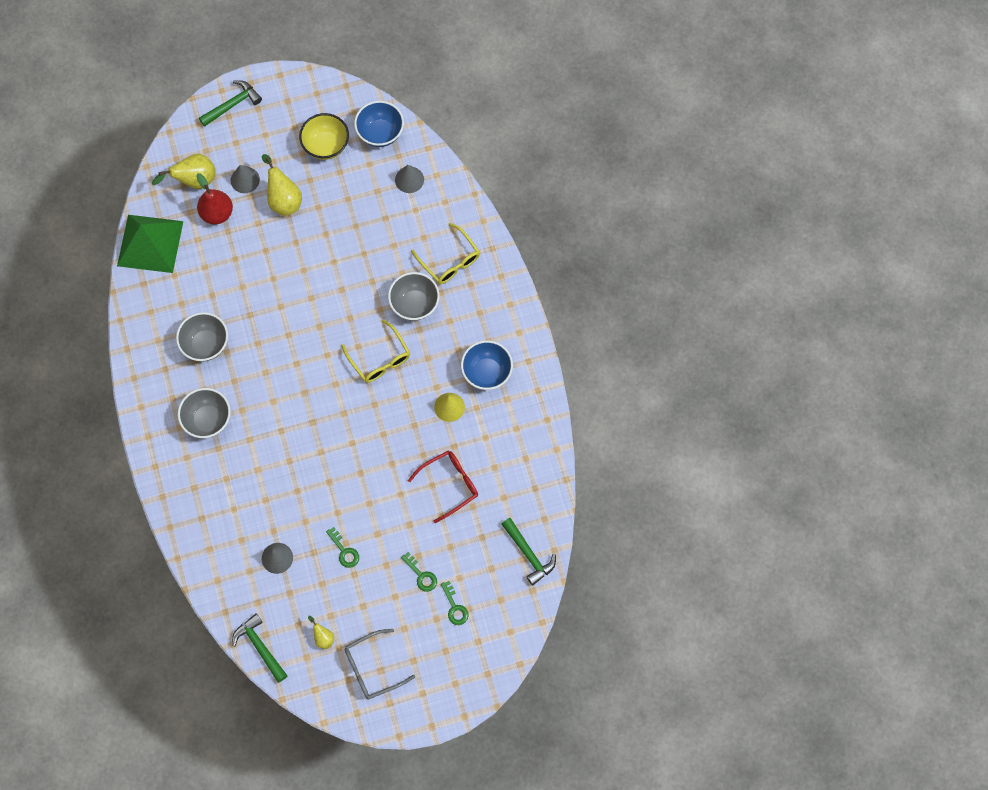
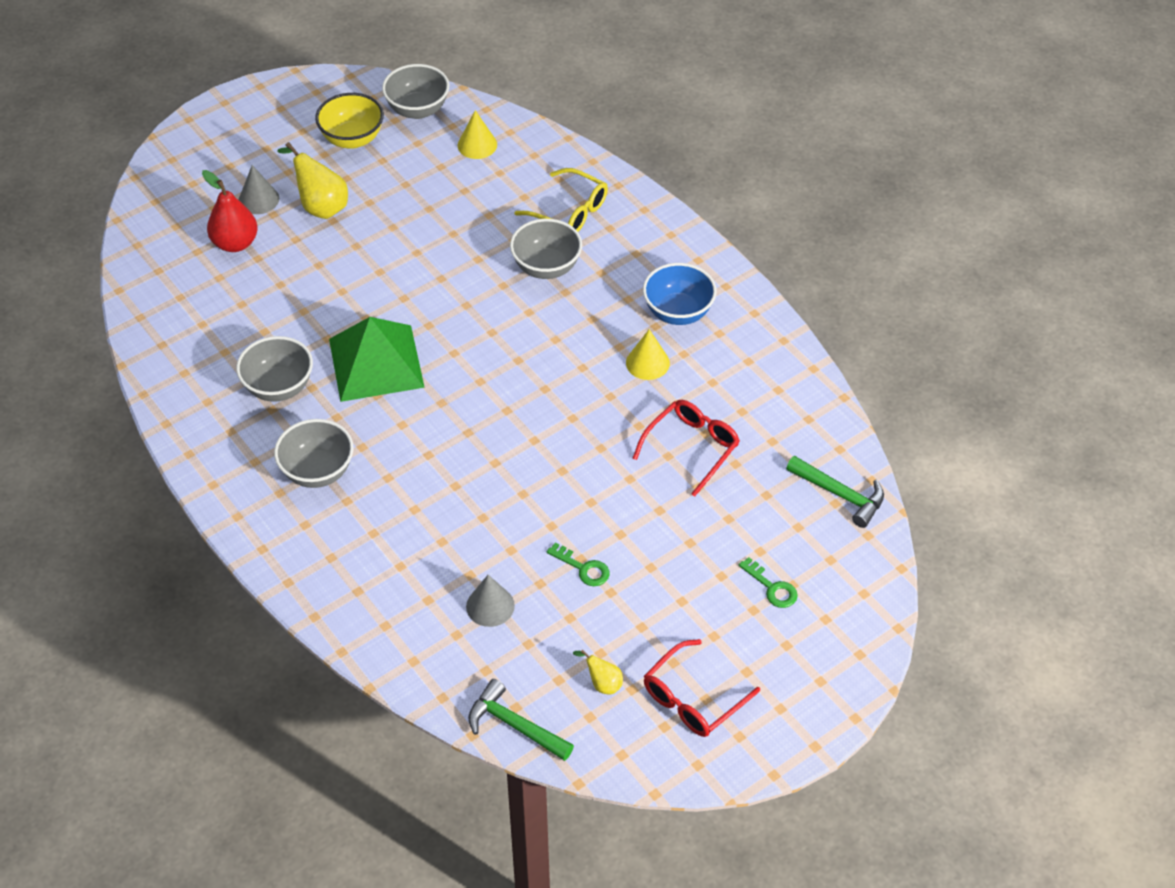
camera: 20 degrees left, 20 degrees down
green pyramid [117,215,183,273] -> green pyramid moved to [329,317,425,402]
yellow pear [152,154,215,189] -> none
green hammer [199,80,262,127] -> none
yellow glasses [341,319,410,383] -> none
grey glasses [344,629,415,699] -> red glasses [644,639,760,737]
blue bowl [354,101,404,147] -> grey bowl [382,64,449,119]
grey cone [395,165,424,193] -> yellow cone [458,110,497,159]
green key [401,552,437,592] -> none

